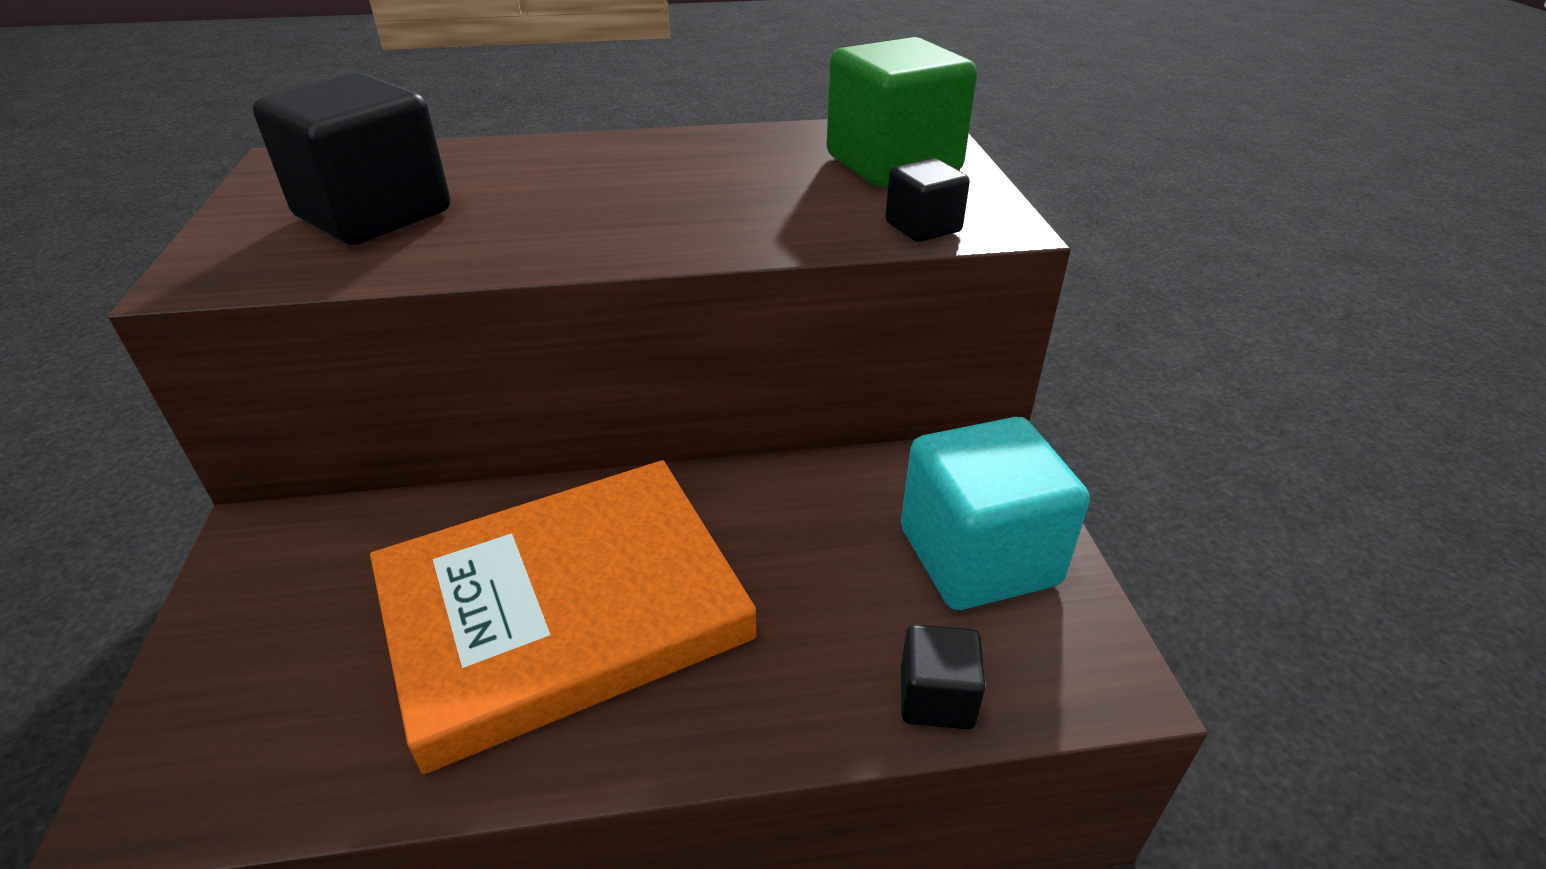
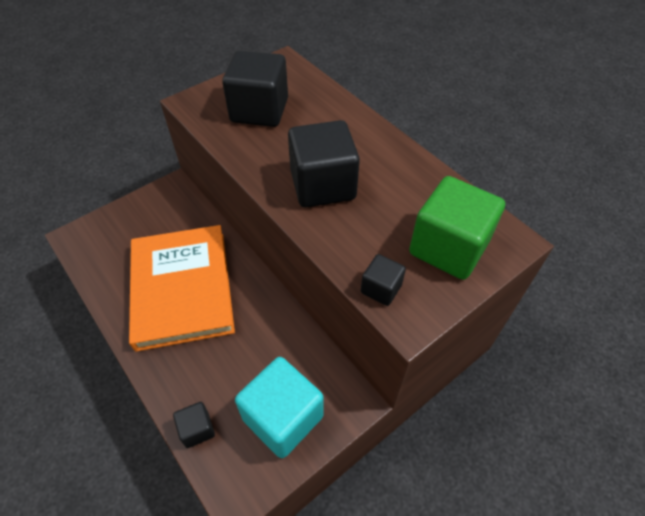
camera: 60 degrees right, 15 degrees up
orange book [370,460,756,774] -> orange book turned 45 degrees clockwise [129,225,235,352]
none -> black cube [288,120,360,208]

